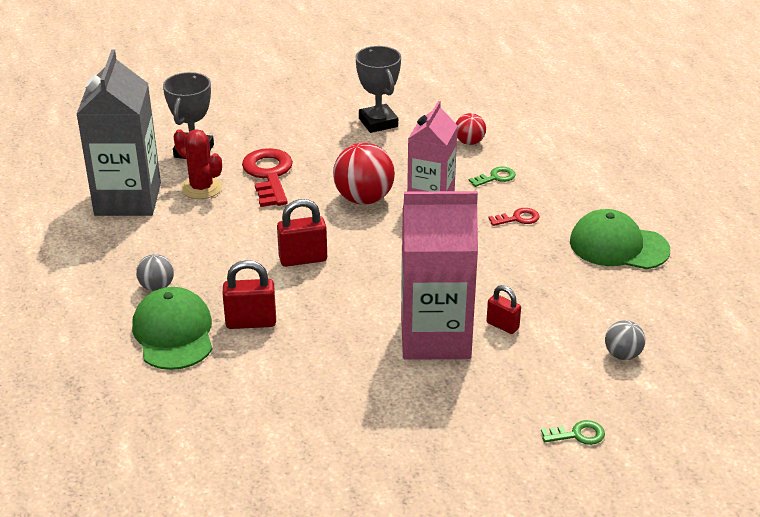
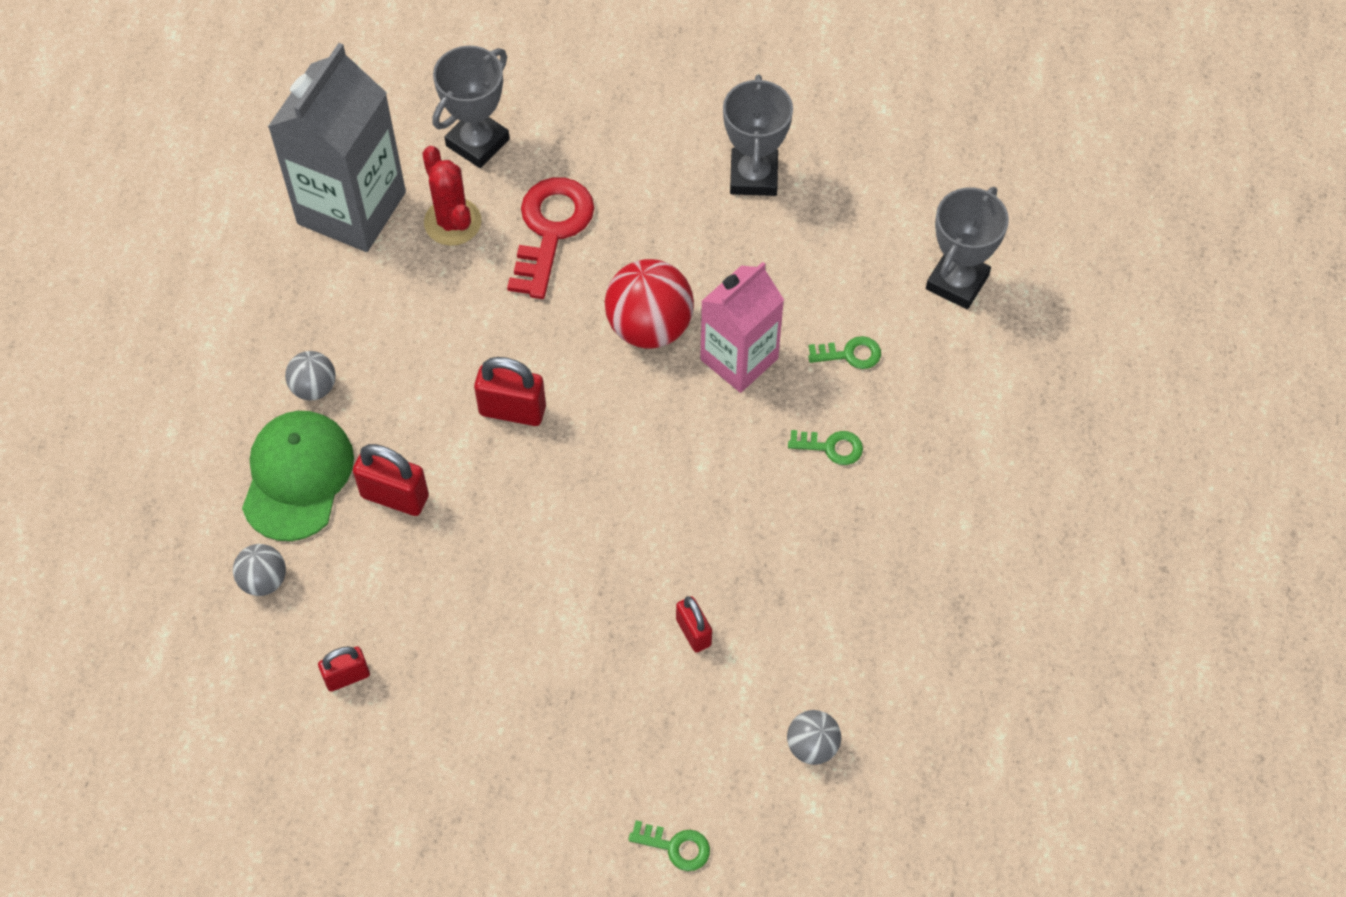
camera: 25 degrees right, 25 degrees up
pink carton [401,191,478,360] -> none
red ball [456,113,486,145] -> none
red key [488,208,539,226] -> green key [788,430,863,465]
green cap [570,209,670,269] -> none
none -> grey ball [233,544,286,596]
none -> red padlock [318,646,370,692]
none -> grey trophy [926,187,1009,309]

